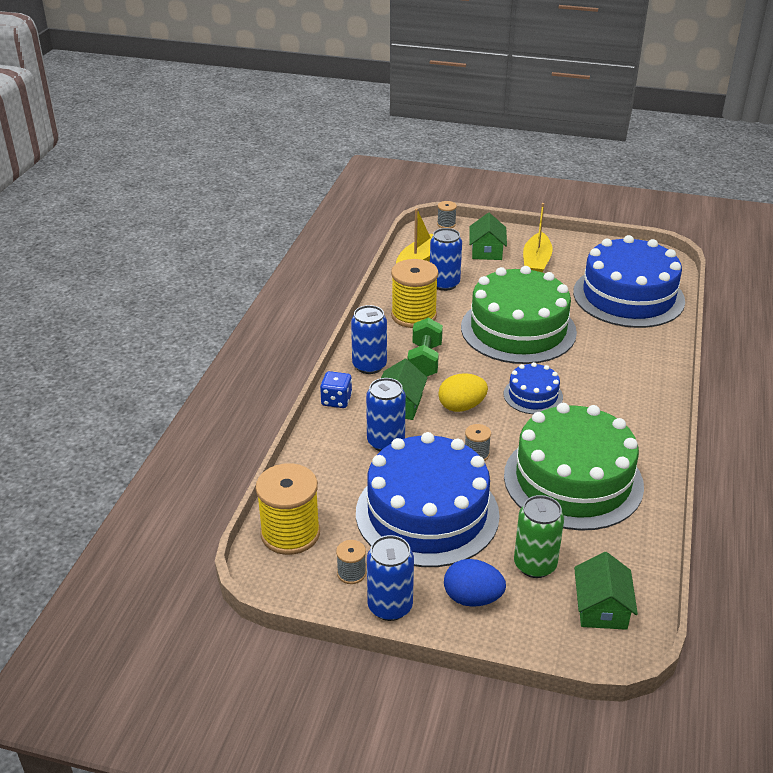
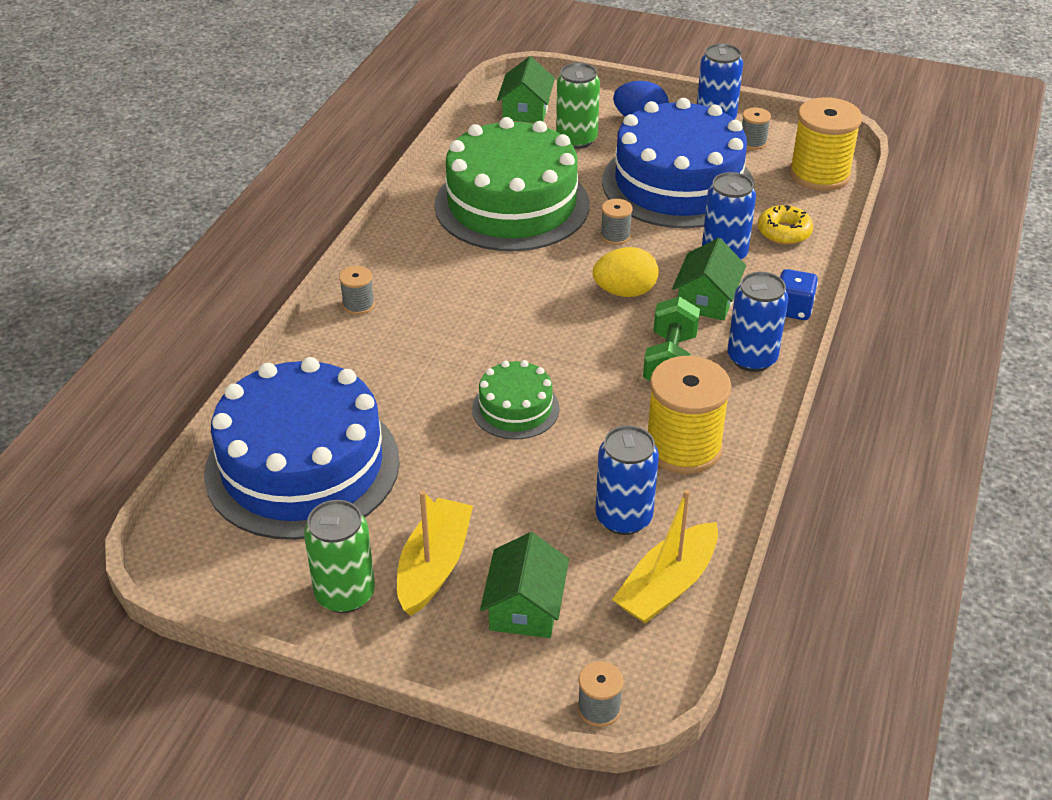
camera: 175 degrees left, 5 degrees up
green cake [461,266,577,364] -> green cake [472,360,560,440], size x0.47
blue cake [504,362,563,414] -> none
none -> green can [304,500,375,613]
none -> grey spool [339,266,375,315]
none -> yellow donut [758,205,813,245]

